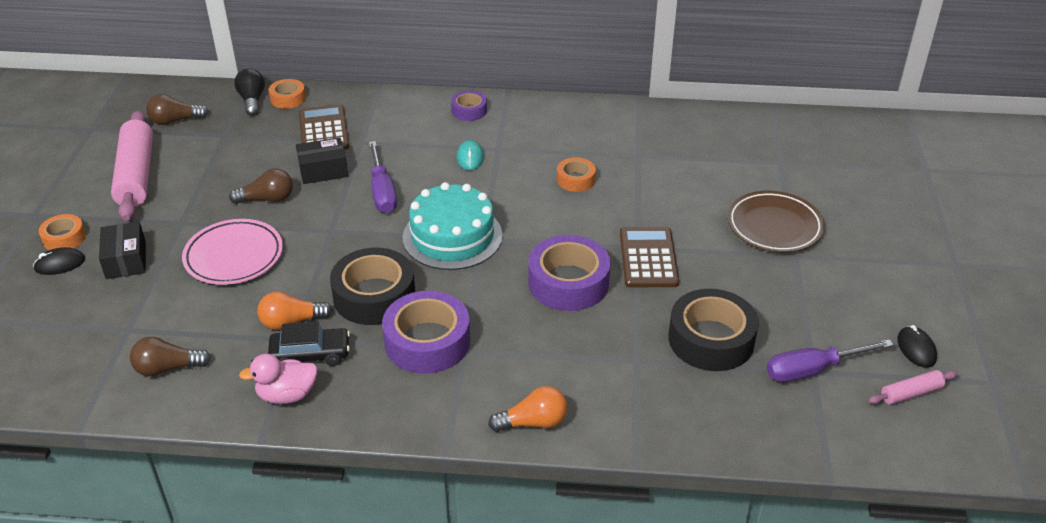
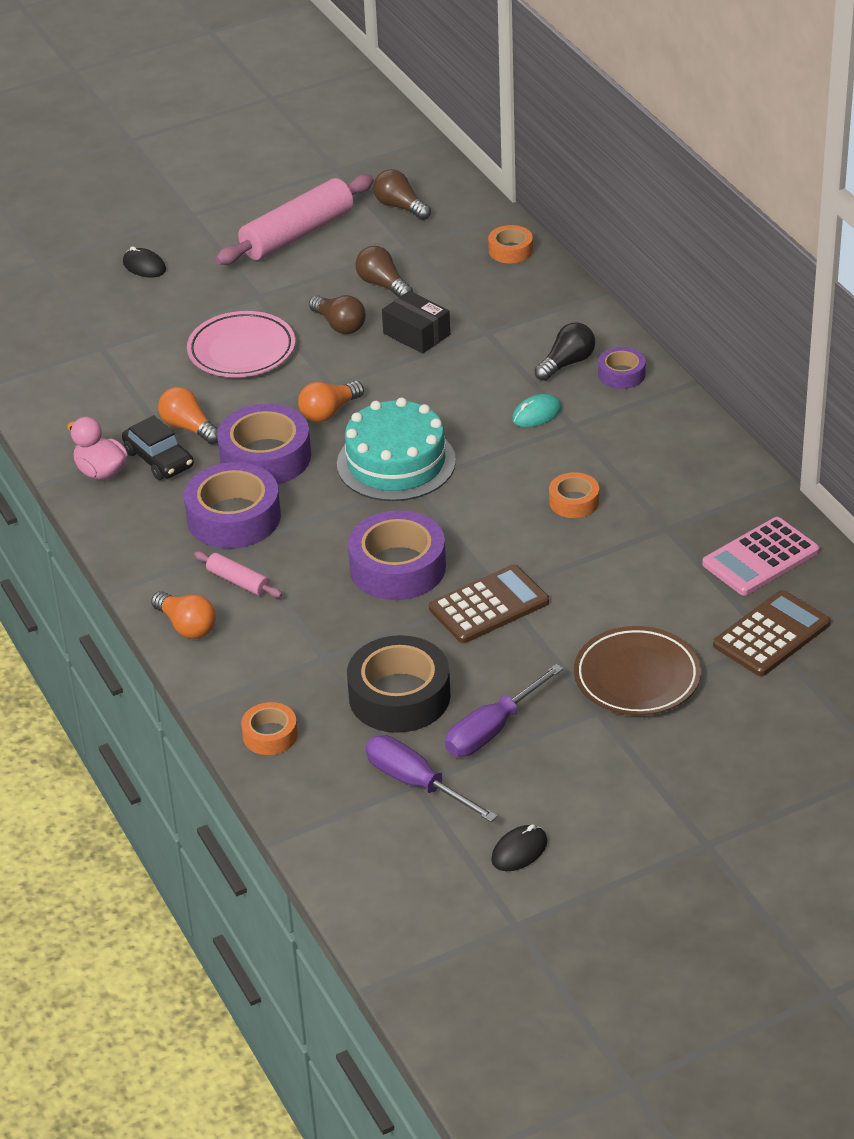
camera: 60 degrees right, 0 degrees up
orange tape [39,214,86,250] -> orange tape moved to [241,702,298,755]
black box [99,222,146,279] -> none
brown light bulb [130,337,211,376] -> brown light bulb moved to [355,246,413,297]
black light bulb [234,68,265,116] -> black light bulb moved to [534,322,595,381]
brown calculator [299,104,350,150] -> brown calculator moved to [713,590,831,676]
black tape [330,248,415,325] -> purple tape [217,404,311,484]
purple screwdriver [369,141,397,213] -> purple screwdriver moved to [445,664,564,757]
pink rolling pin [868,370,958,405] -> pink rolling pin moved to [194,551,282,598]
none -> orange light bulb [298,381,364,422]
none -> pink calculator [702,517,819,596]

